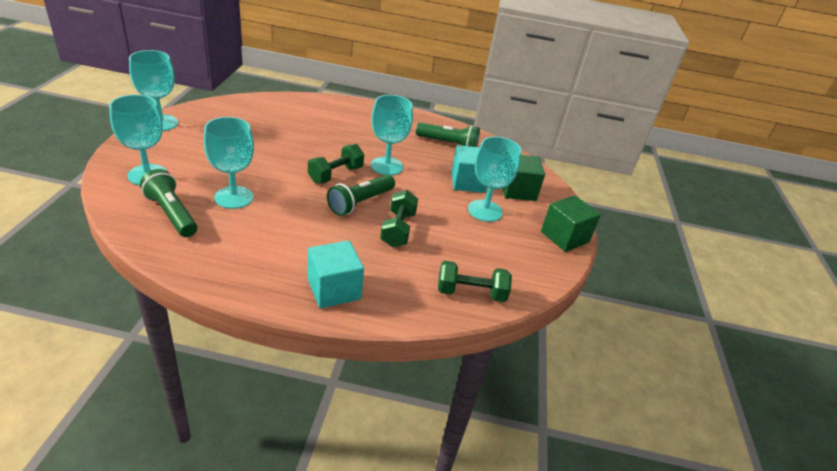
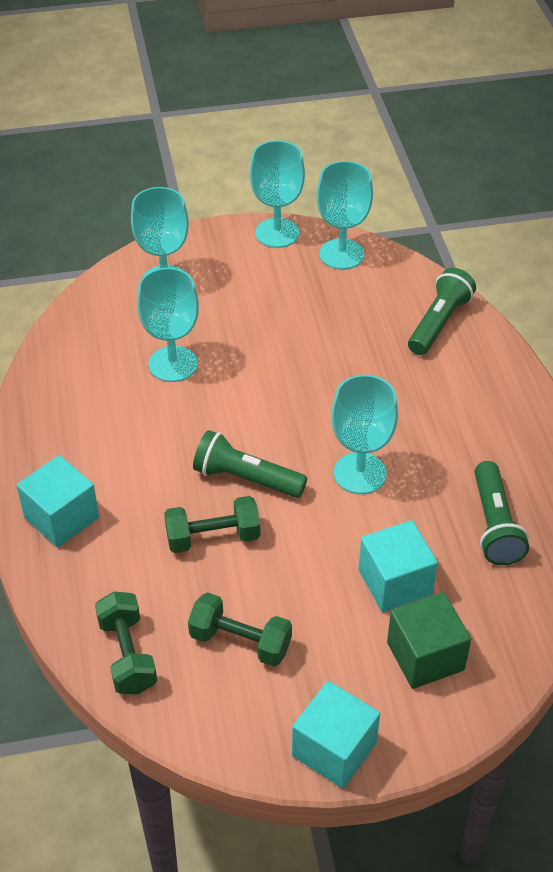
camera: 75 degrees right, 10 degrees up
green flashlight [140,169,197,237] -> green flashlight moved to [408,268,476,355]
green dumbbell [308,144,364,183] -> green dumbbell moved to [188,592,292,667]
turquoise goblet [468,136,522,222] -> turquoise goblet moved to [317,161,373,269]
green cube [541,195,601,252] -> turquoise cube [292,681,380,788]

